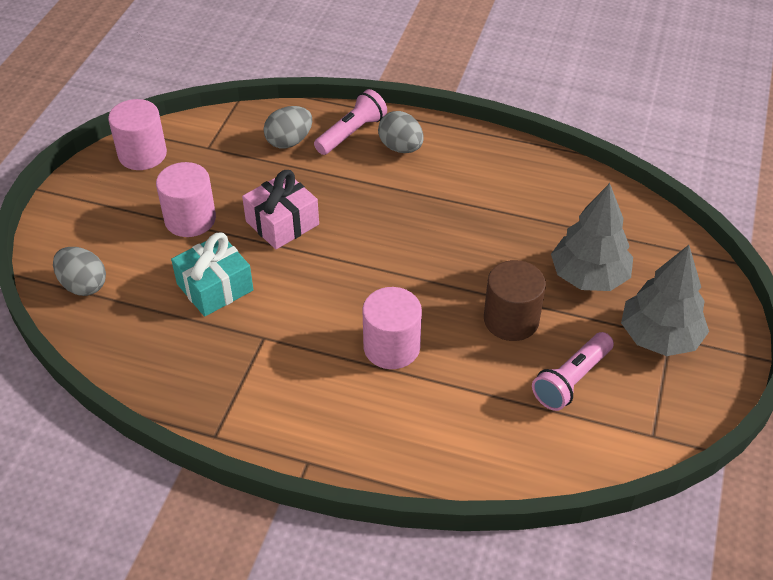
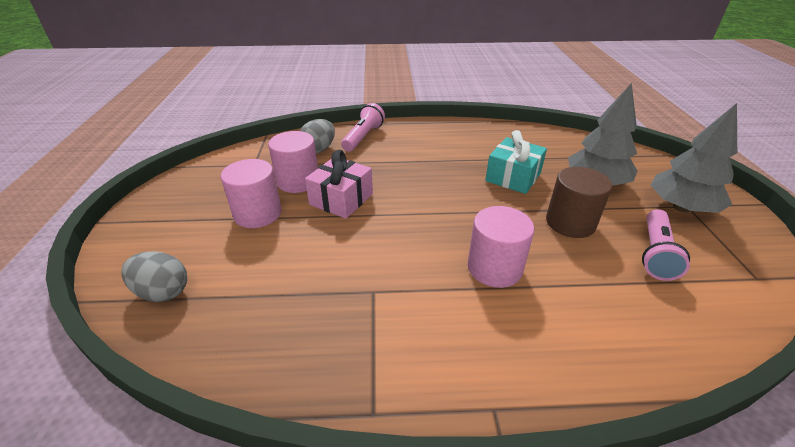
camera: 20 degrees left, 10 degrees down
pink cylinder [108,99,167,170] -> pink cylinder moved to [268,131,318,193]
turquoise gift [171,233,254,317] -> turquoise gift moved to [485,130,547,194]
grey egg [378,111,424,153] -> none

